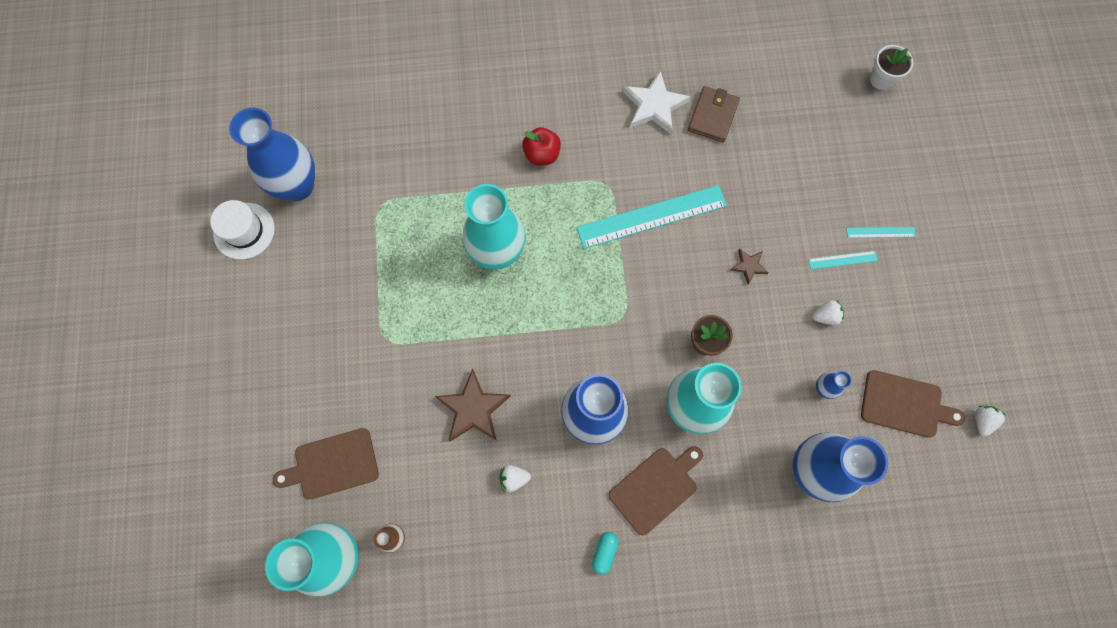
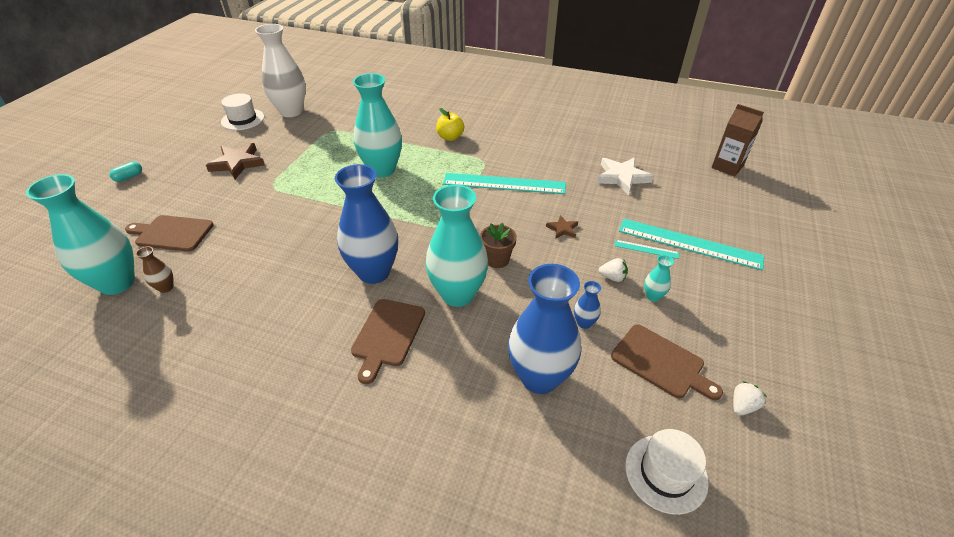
camera: 25 degrees right, 30 degrees down
blue vase [229,108,315,201] -> white vase [255,24,306,117]
brown star [435,369,511,442] -> brown star moved to [206,143,265,179]
white strawberry [499,465,531,492] -> none
red apple [522,127,561,166] -> yellow apple [436,108,464,141]
turquoise capsule [592,532,619,575] -> turquoise capsule moved to [109,162,142,182]
brown cutting board [609,446,703,536] -> brown cutting board turned 120 degrees clockwise [351,299,425,384]
white star [623,70,691,134] -> white star moved to [596,157,654,195]
brown wallet [688,86,740,143] -> none
turquoise ruler [846,227,916,238] -> turquoise ruler [619,219,764,270], size x2.24
white flower pot [870,45,914,90] -> brown carton [711,104,764,176]
none -> white hat [625,429,709,515]
none -> turquoise vase [644,255,674,302]

